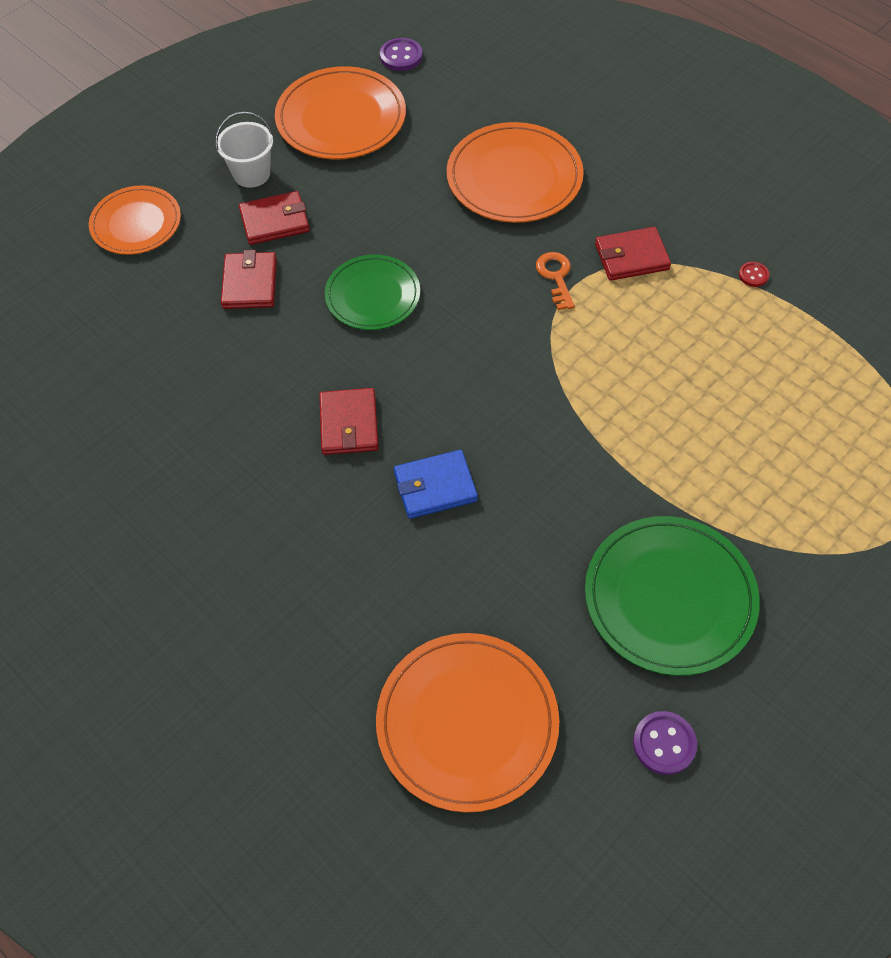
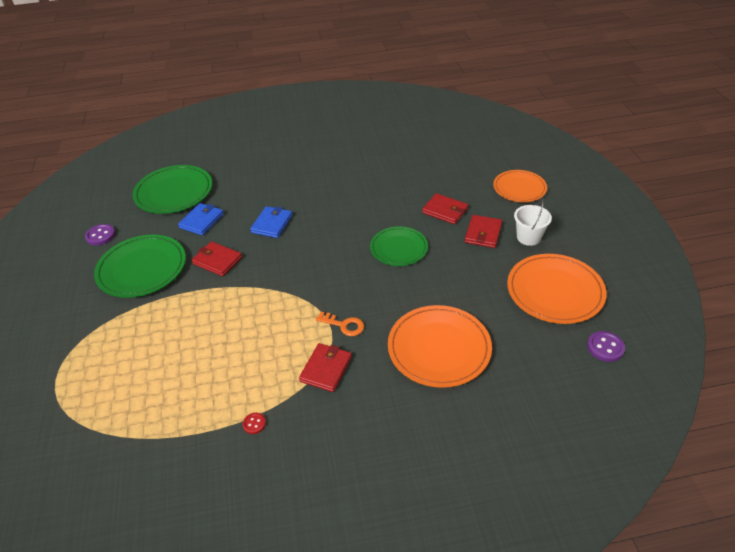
camera: 125 degrees right, 15 degrees down
red wallet [319,388,379,455] -> red wallet moved to [192,242,242,276]
orange plate [376,633,559,813] -> green plate [133,165,212,214]
none -> blue wallet [178,203,224,235]

